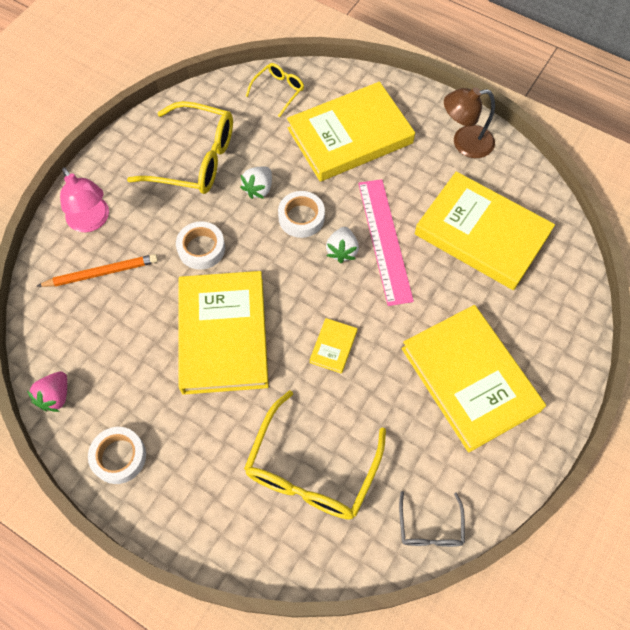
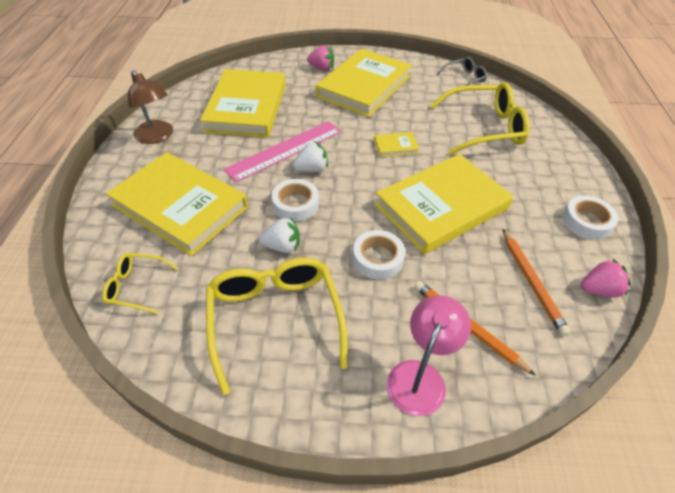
camera: 120 degrees left, 15 degrees down
none -> pink strawberry [307,45,334,71]
none -> orange pencil [503,229,571,336]

